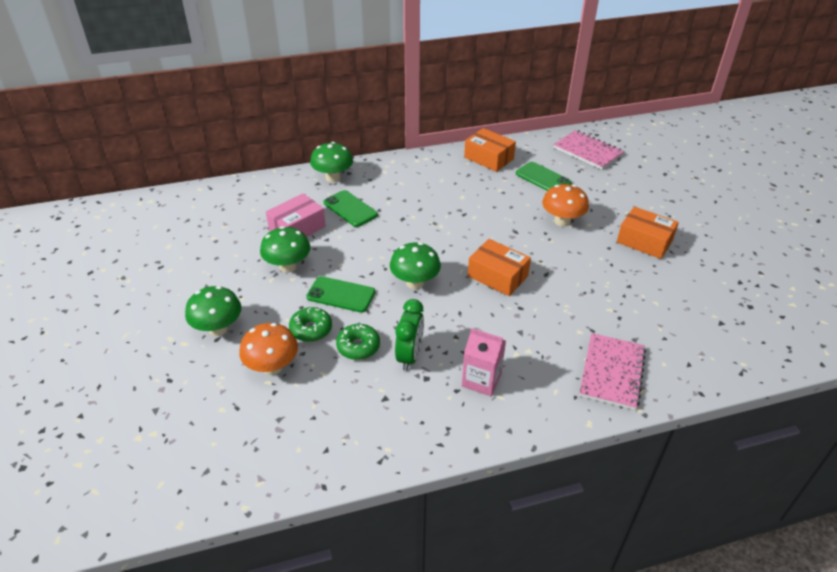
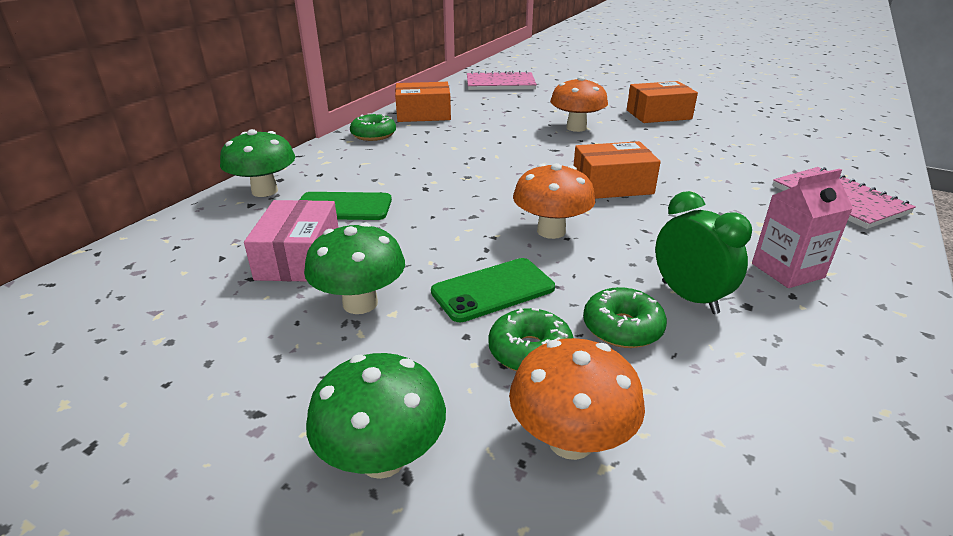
camera: 45 degrees left, 10 degrees down
green mushroom [390,242,441,289] -> orange mushroom [513,163,595,239]
green phone [516,162,572,191] -> none
none -> green donut [350,113,396,141]

